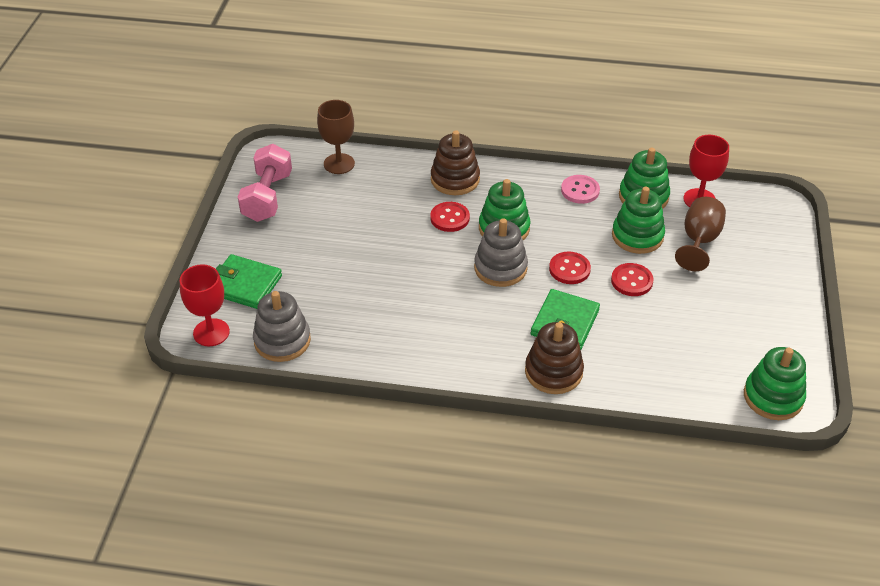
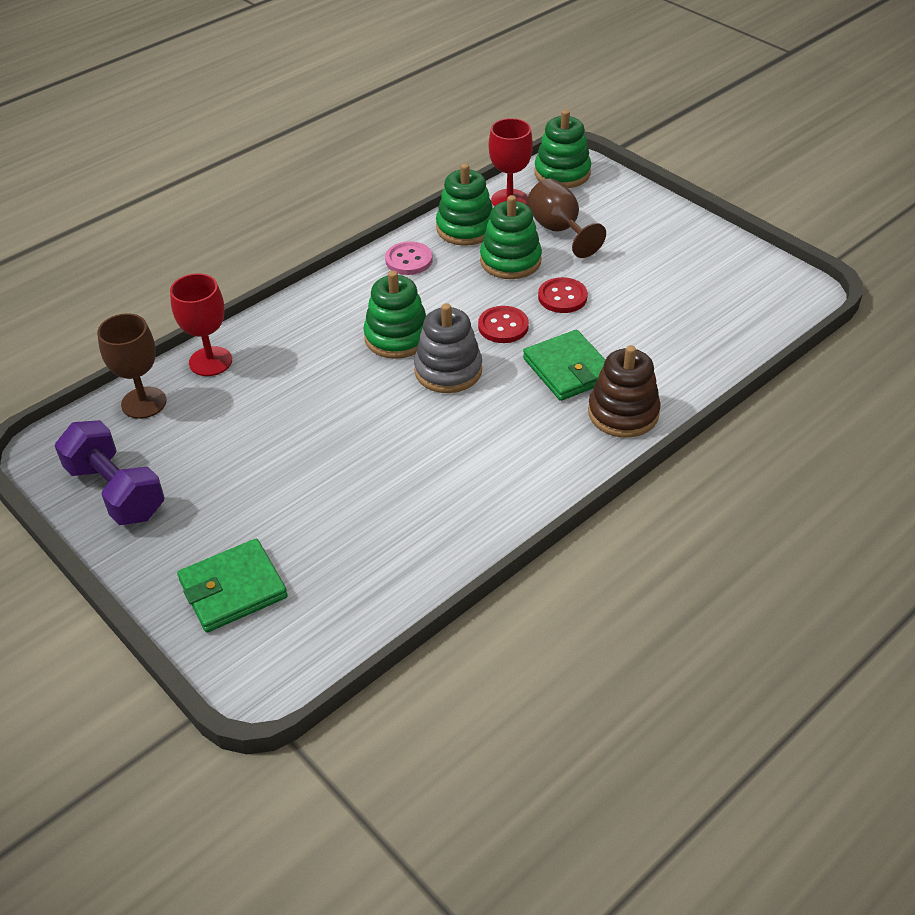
camera: 50 degrees left, 0 degrees up
red goblet [180,264,230,346] -> red goblet moved to [170,273,232,376]
pink dumbbell [238,144,292,222] -> purple dumbbell [55,420,165,525]
grey stacking toy [253,291,311,362] -> none
red button [430,202,470,232] -> none
brown stacking toy [431,130,480,195] -> none
green stacking toy [744,347,806,420] -> green stacking toy moved to [535,110,591,188]

